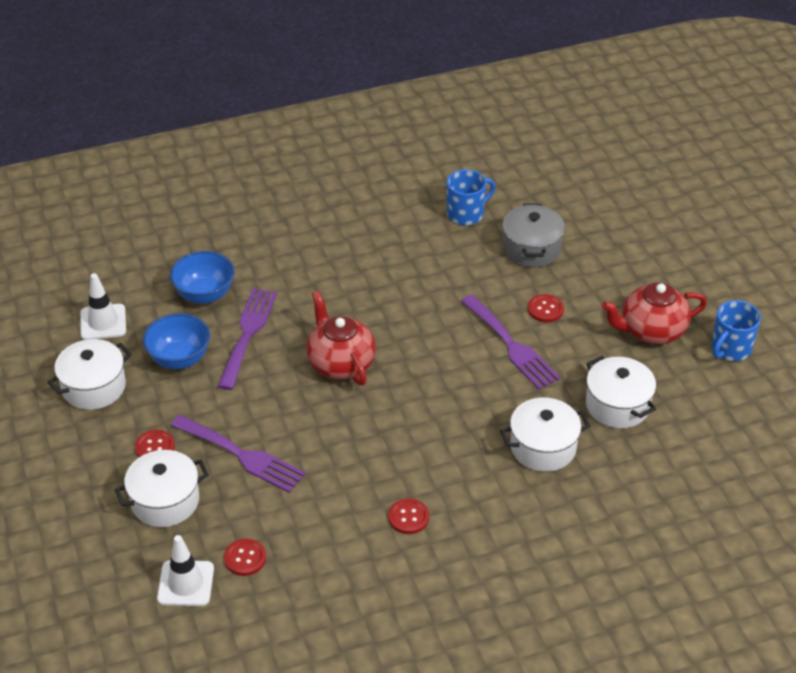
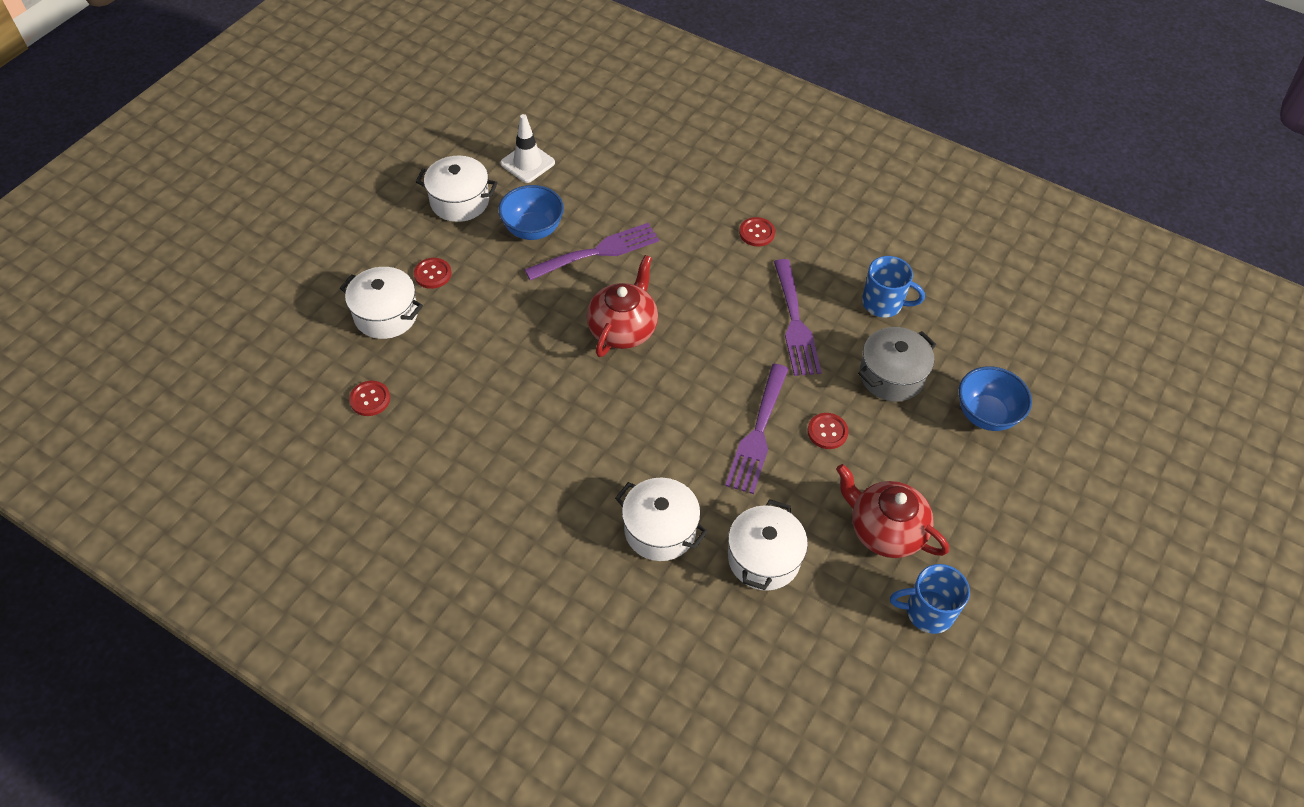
camera: 50 degrees right, 10 degrees up
white traffic cone [157,535,214,606] -> none
blue bowl [170,251,235,304] -> blue bowl moved to [959,366,1032,431]
purple fork [171,415,306,493] -> purple fork moved to [774,259,822,376]
red button [388,498,429,534] -> red button moved to [739,217,775,246]

